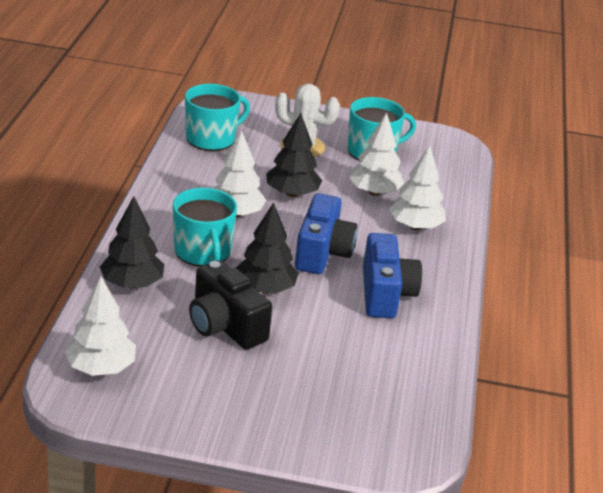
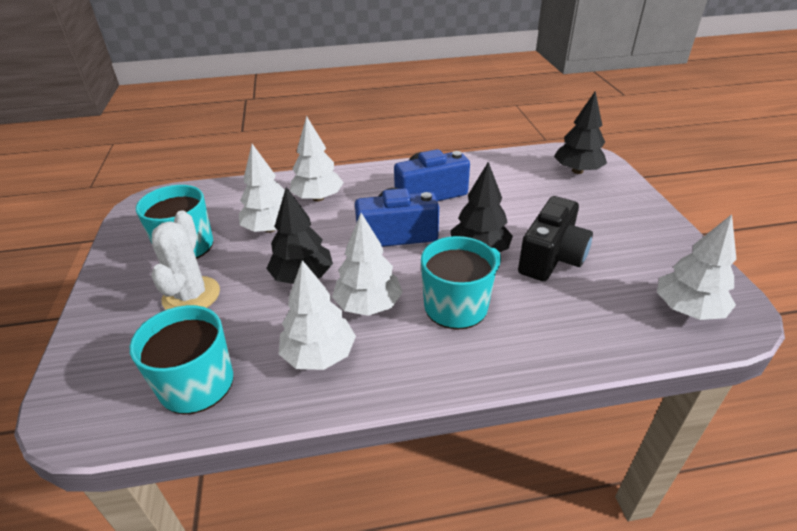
camera: 105 degrees left, 5 degrees up
black tree [100,196,164,289] -> black tree moved to [554,91,607,174]
none -> white tree [279,260,356,370]

